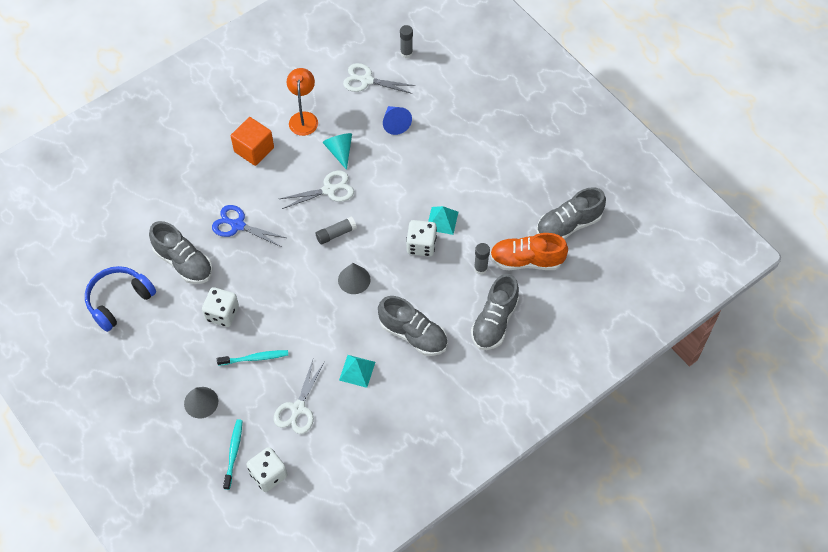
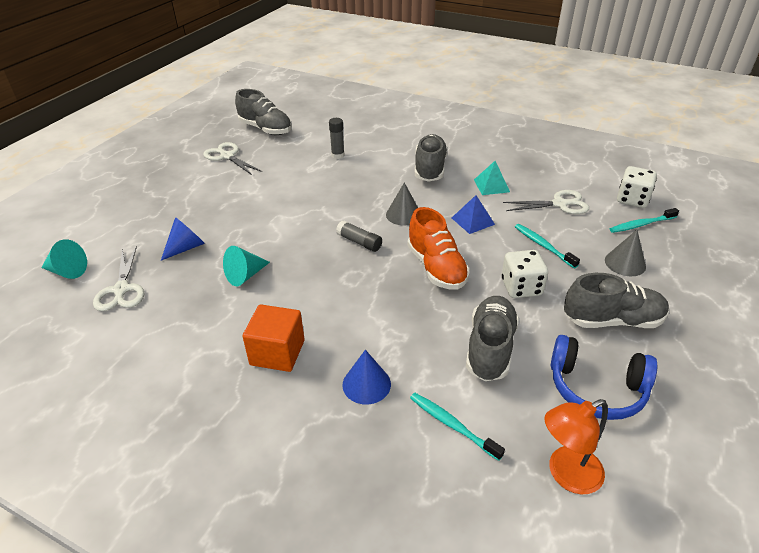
camera: 115 degrees left, 20 degrees down
blue scissors [212,205,286,247] -> none
white scissors [280,170,354,209] -> white scissors moved to [203,142,262,175]
orange lamp [287,68,318,136] -> orange lamp moved to [545,399,608,494]
grey glue stick [400,25,413,58] -> turquoise cone [42,239,87,279]
white dice [406,220,437,257] -> none
turquoise pyramid [428,206,458,235] -> none
grey shoe [471,274,519,350] -> grey shoe moved to [564,273,669,328]
orange shoe [490,233,568,270] -> orange shoe moved to [408,207,470,290]
none -> blue cone [342,350,391,404]
none -> turquoise toothbrush [410,393,505,461]
none -> blue pyramid [452,195,495,234]

